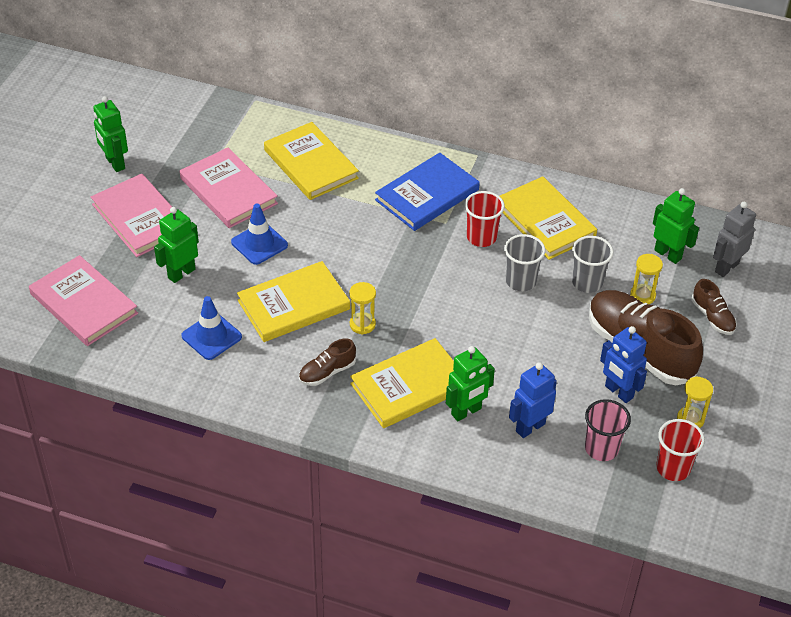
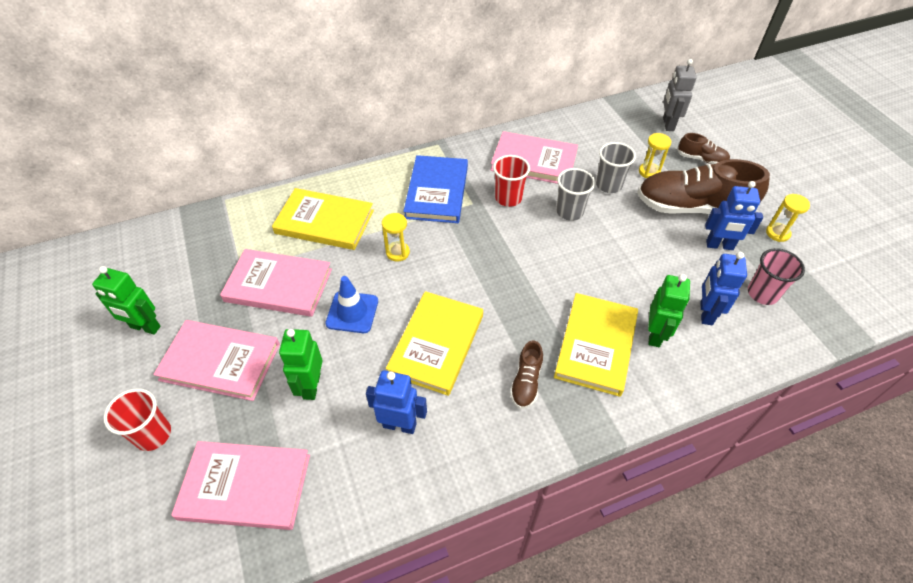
camera: 40 degrees left, 5 degrees up
blue traffic cone [181,296,242,360] -> blue robot [366,370,427,434]
yellow hourglass [349,282,376,335] -> yellow hourglass moved to [382,213,410,262]
yellow book [500,176,597,260] -> pink book [491,131,578,184]
green robot [653,188,699,264] -> none
red cup [656,419,705,481] -> red cup moved to [103,388,171,451]

